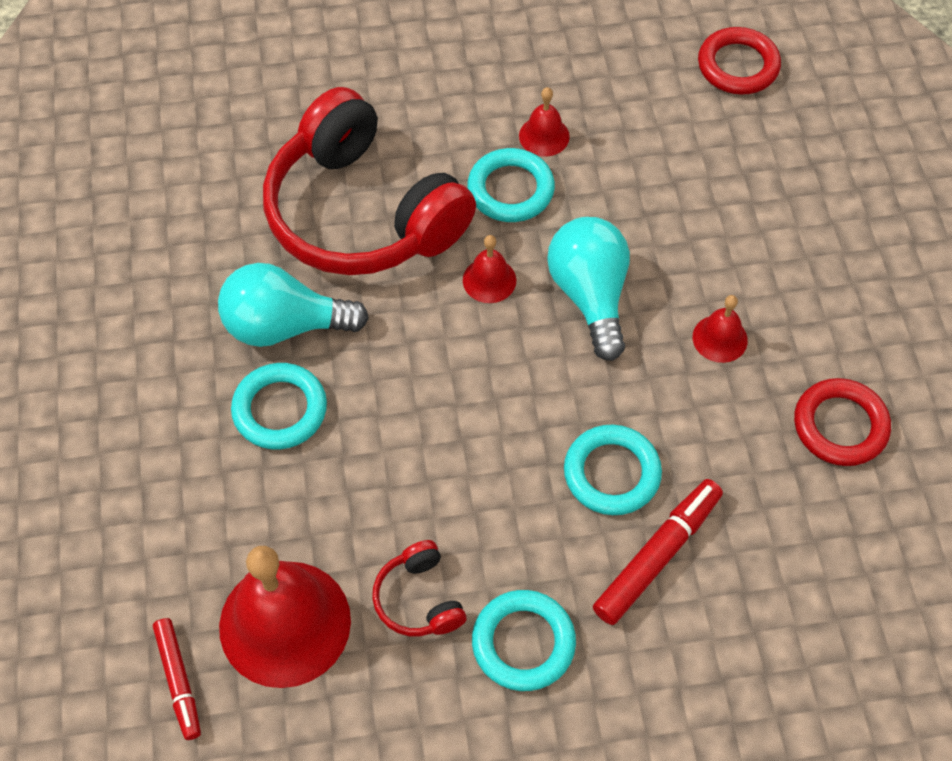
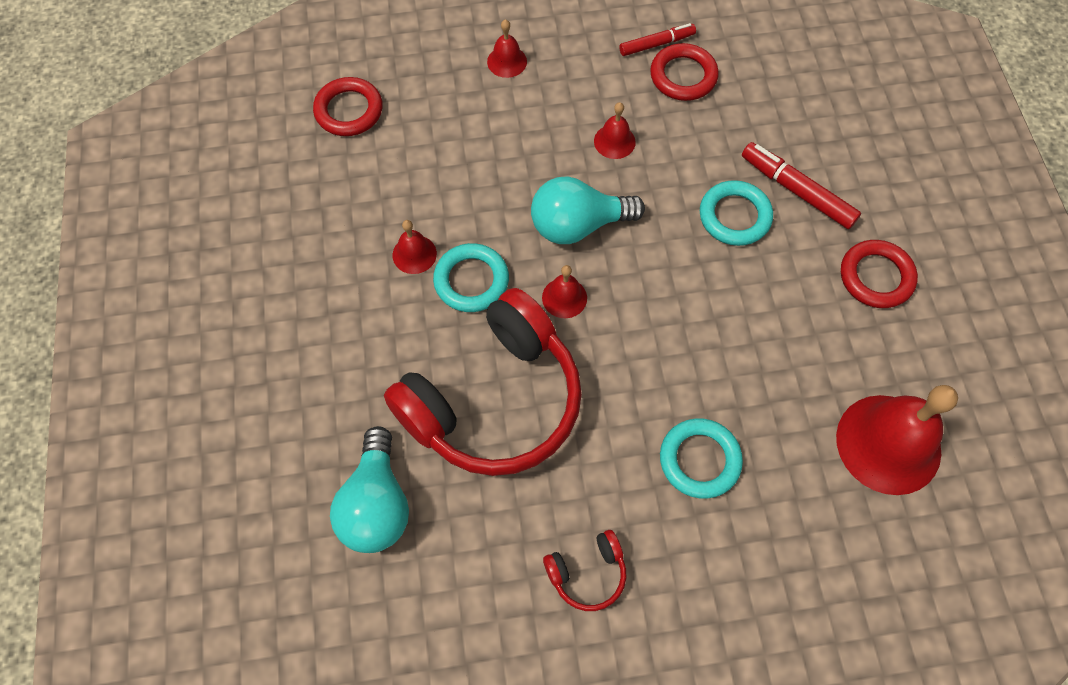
camera: 90 degrees left, 5 degrees up
red marker [153,618,201,740] -> red marker moved to [619,23,696,56]
turquoise light bulb [218,263,369,347] -> turquoise light bulb moved to [330,426,409,553]
red headphones [372,540,467,636] -> red headphones moved to [543,530,626,611]
turquoise ring [472,590,576,691] -> red ring [841,240,918,308]
none -> red bell [487,19,527,78]

